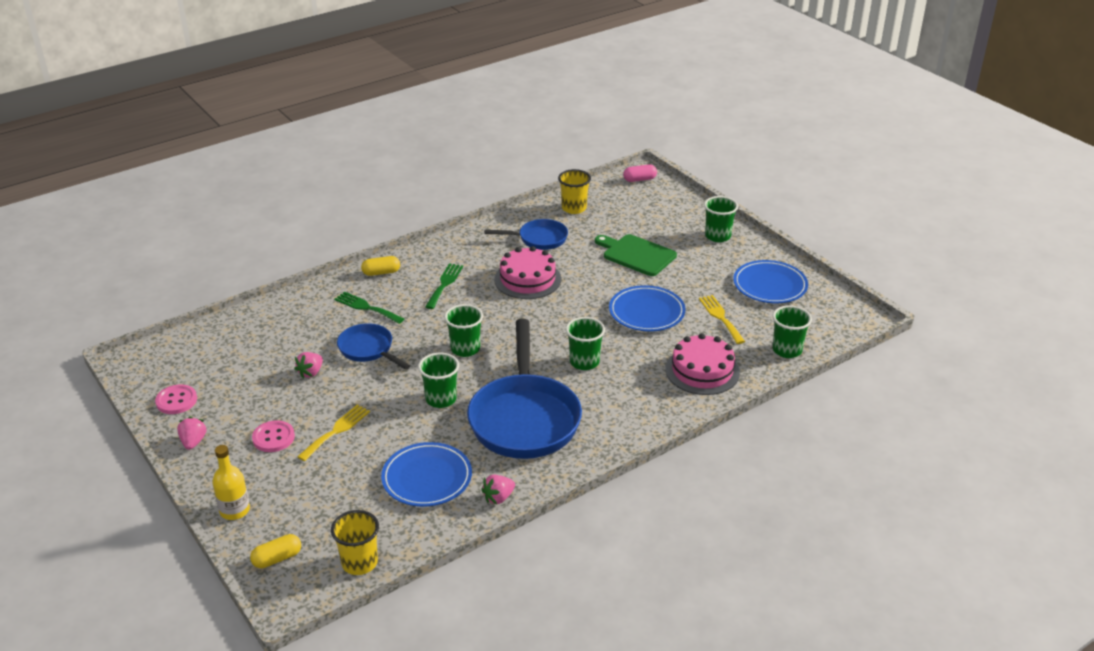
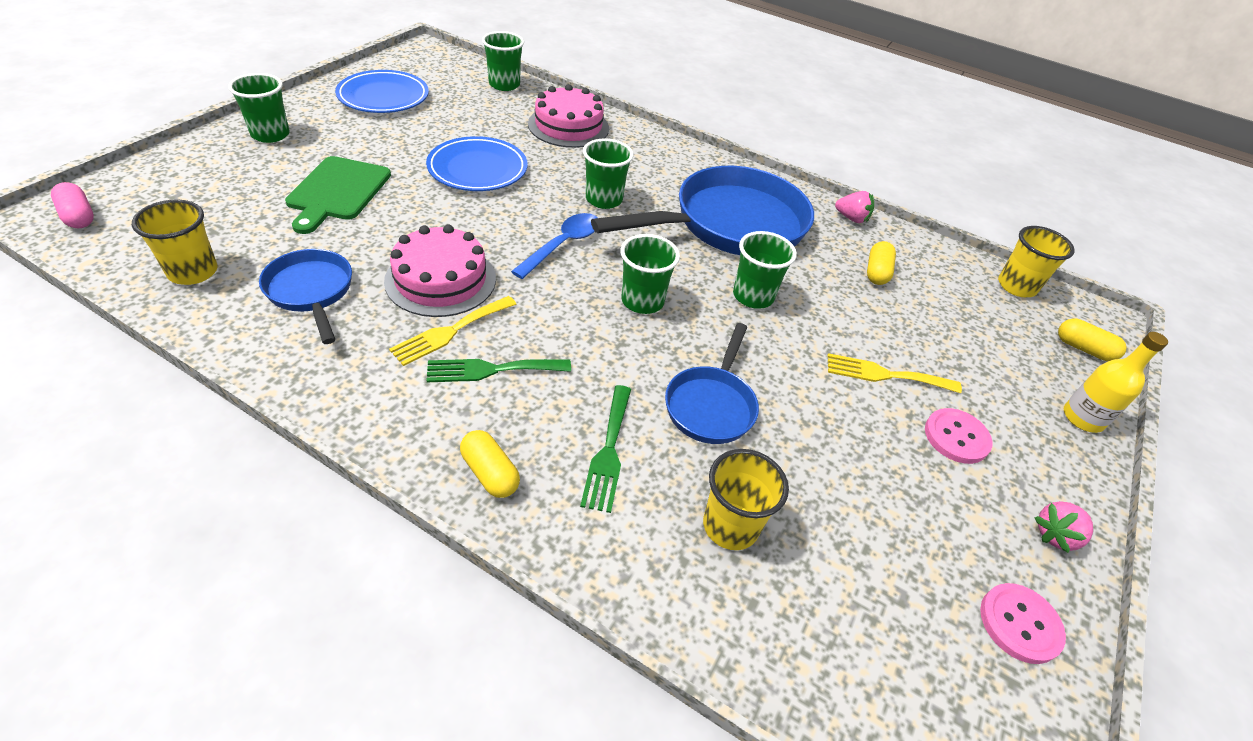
camera: 120 degrees left, 10 degrees up
pink strawberry [294,352,323,378] -> none
blue plate [381,442,472,507] -> yellow capsule [867,241,896,285]
yellow fork [699,295,745,344] -> yellow fork moved to [389,296,517,366]
none -> blue spoon [511,213,598,279]
none -> yellow cup [703,449,789,550]

